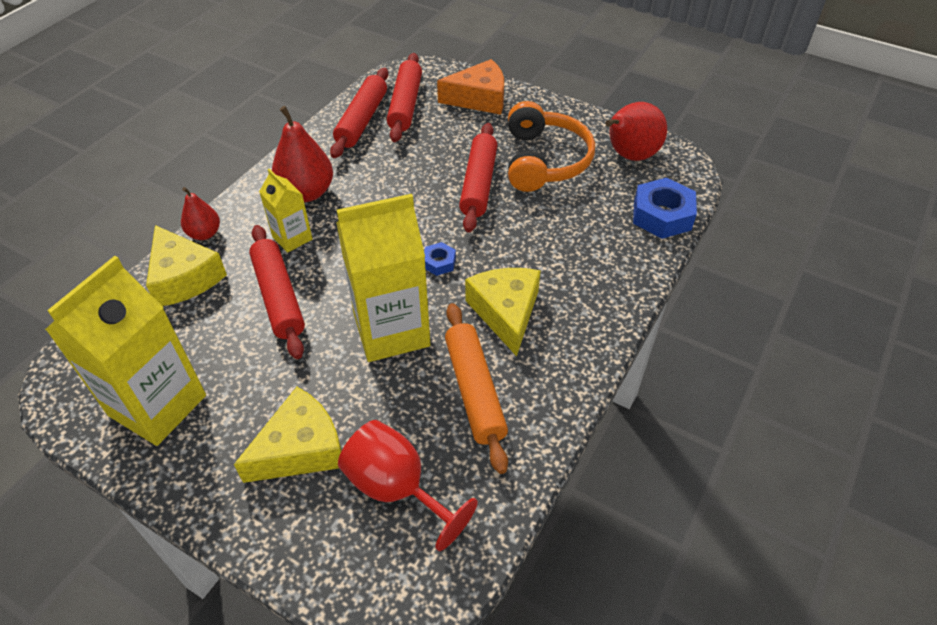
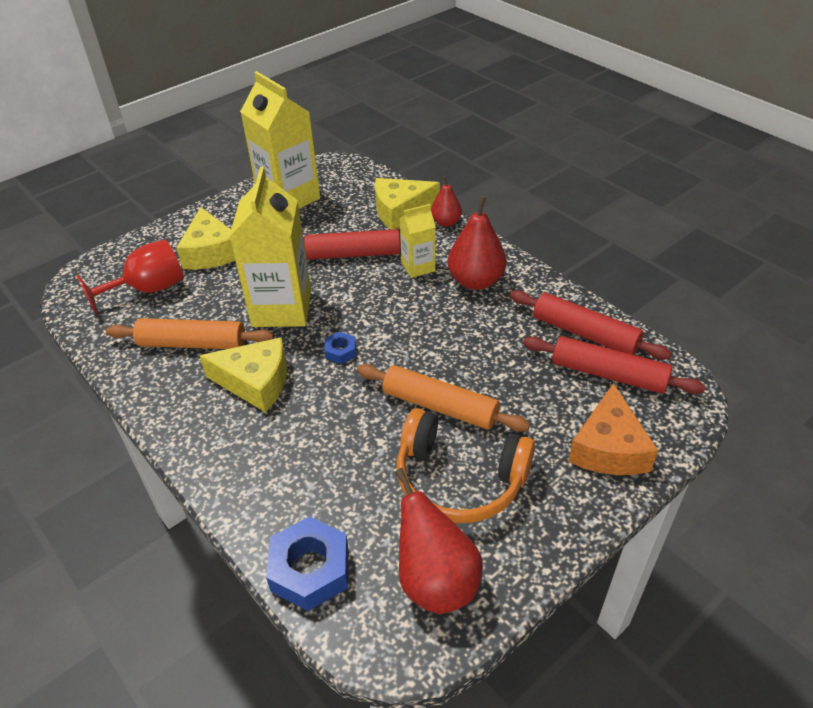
camera: 110 degrees right, 5 degrees down
red rolling pin [459,123,497,233] -> orange rolling pin [357,364,530,432]

